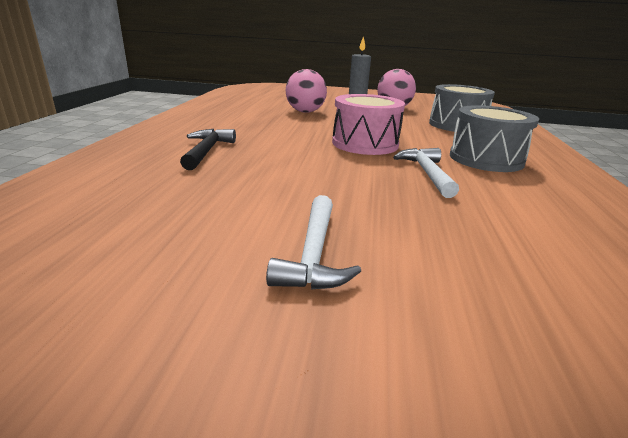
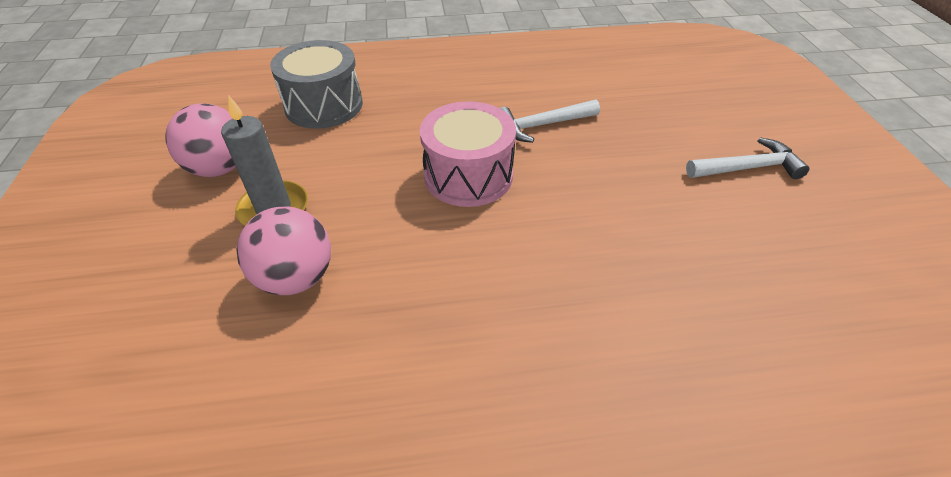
camera: 105 degrees left, 20 degrees up
black hammer [180,129,236,170] -> none
grey drum [450,105,539,172] -> none

